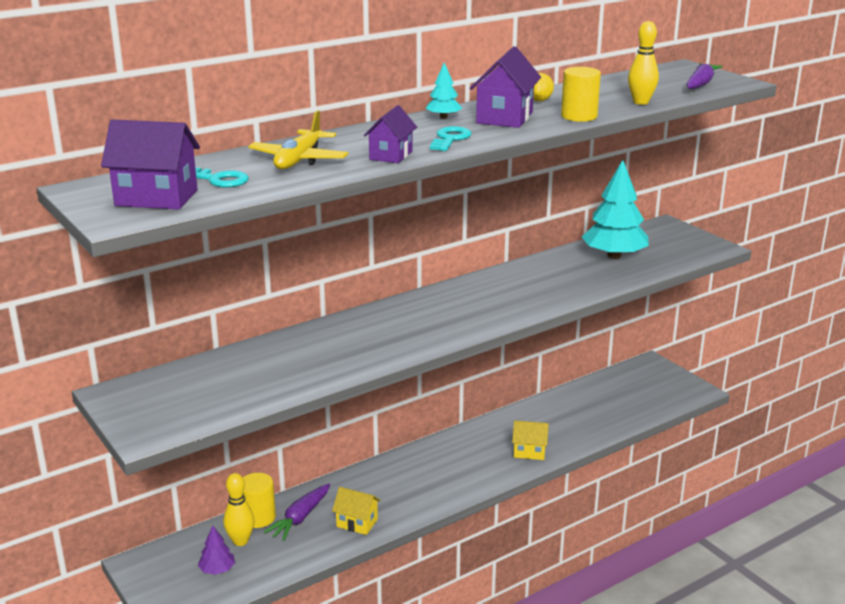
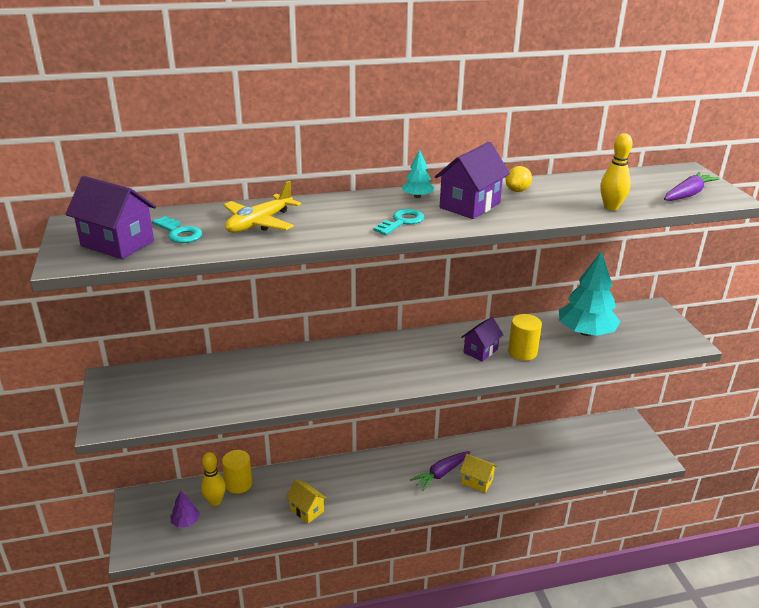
camera: 20 degrees right, 5 degrees up
purple carrot [264,484,330,541] -> purple carrot moved to [410,451,470,491]
purple house [364,105,417,163] -> purple house moved to [461,317,503,362]
yellow cylinder [561,67,601,122] -> yellow cylinder moved to [508,314,542,361]

